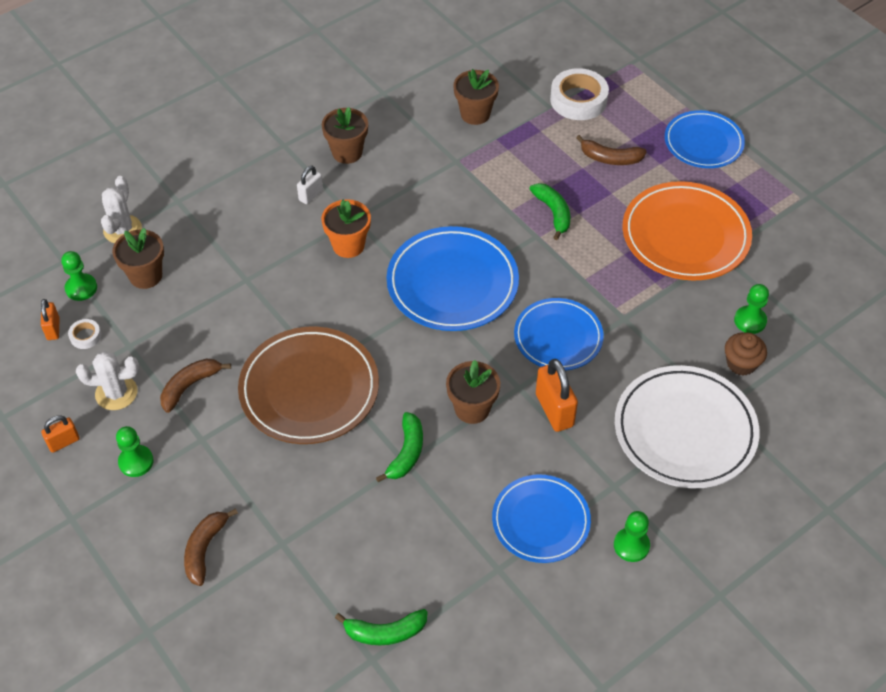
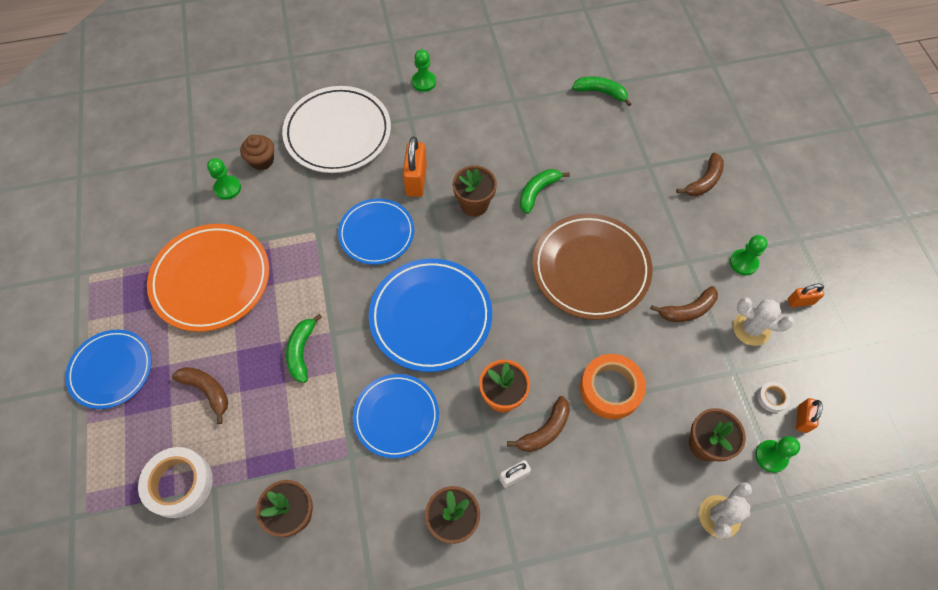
camera: 155 degrees left, 10 degrees up
blue plate [492,474,591,563] -> blue plate moved to [353,374,439,458]
none -> brown banana [507,396,570,452]
none -> orange tape [580,354,646,419]

